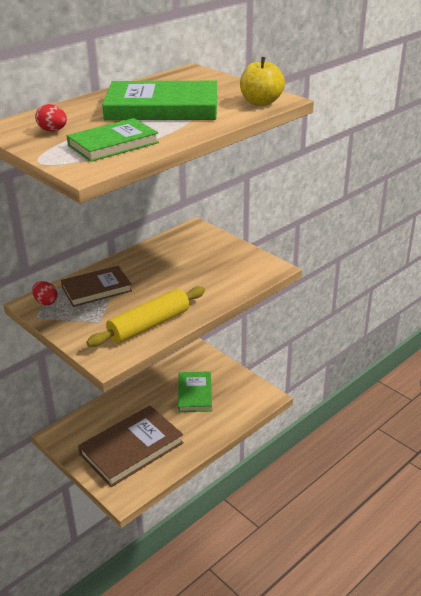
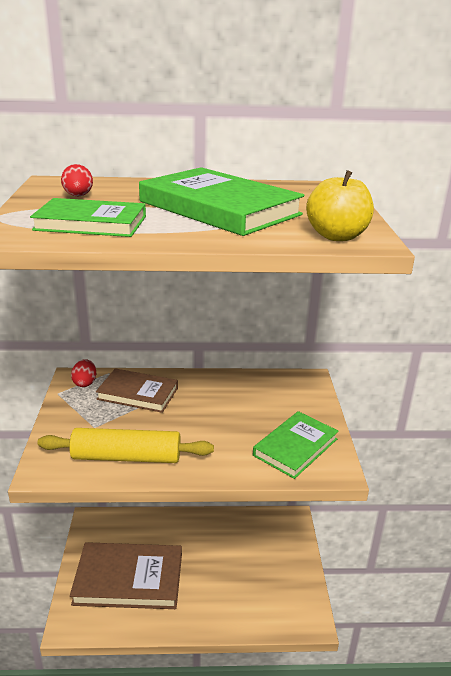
camera: 40 degrees right, 5 degrees down
green book [178,371,212,412] -> green book moved to [253,411,339,479]

